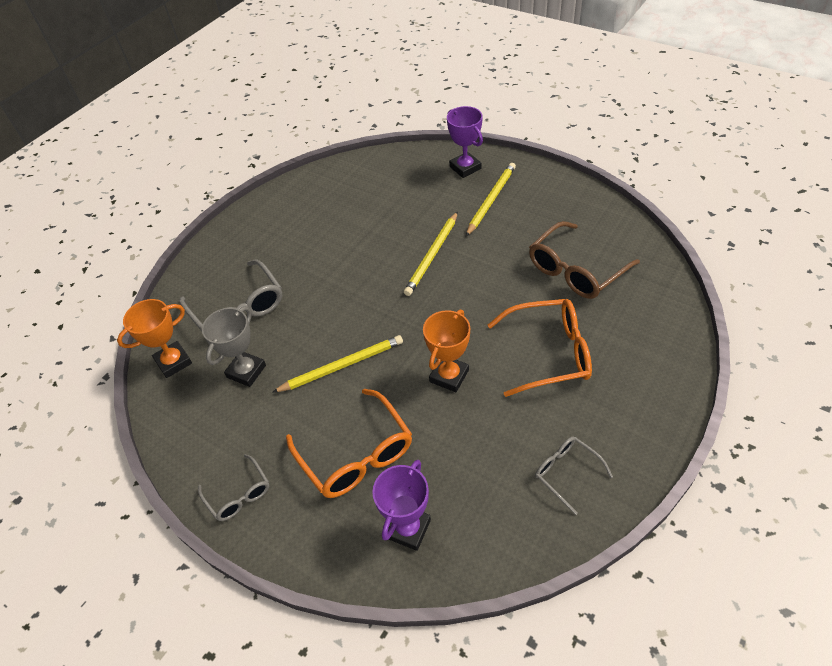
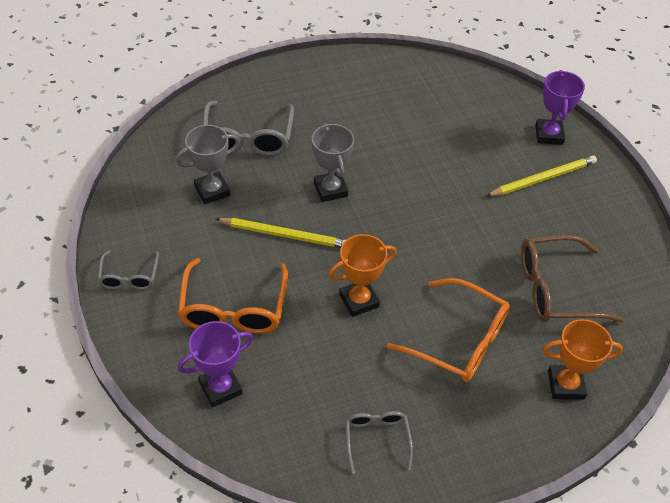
camera: 30 degrees right, 0 degrees up
orange trophy [117,299,192,378] -> orange trophy moved to [542,319,623,400]
yellow pencil [404,211,458,296] -> none
none -> grey trophy [312,123,354,202]

